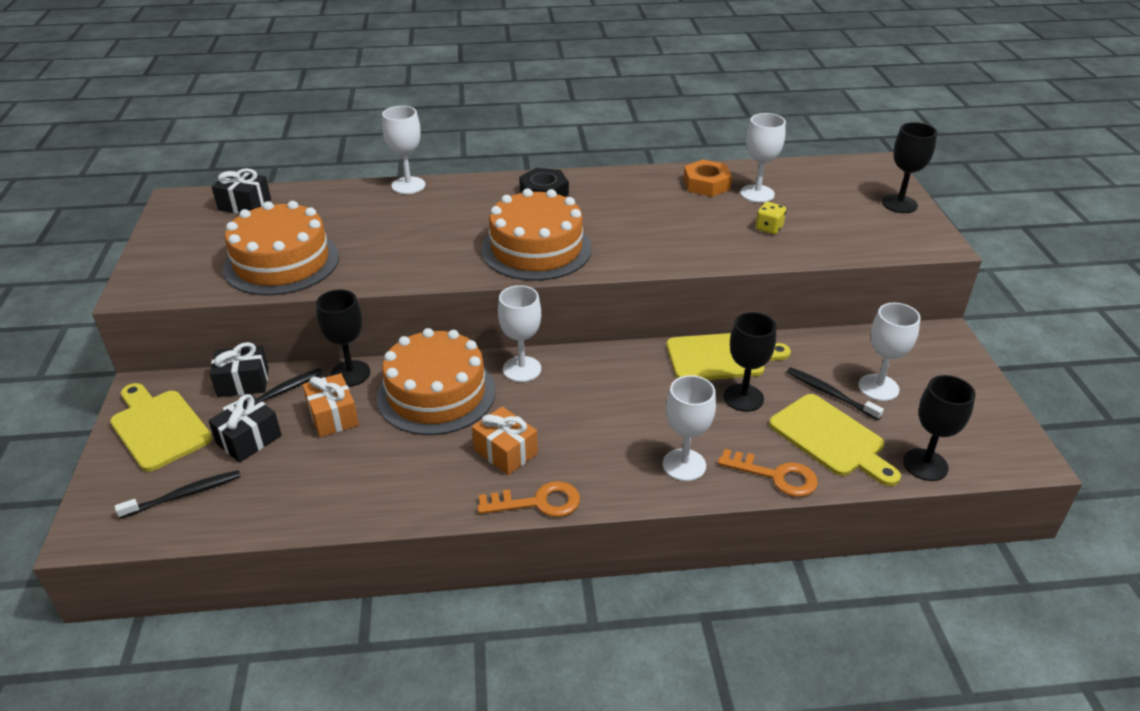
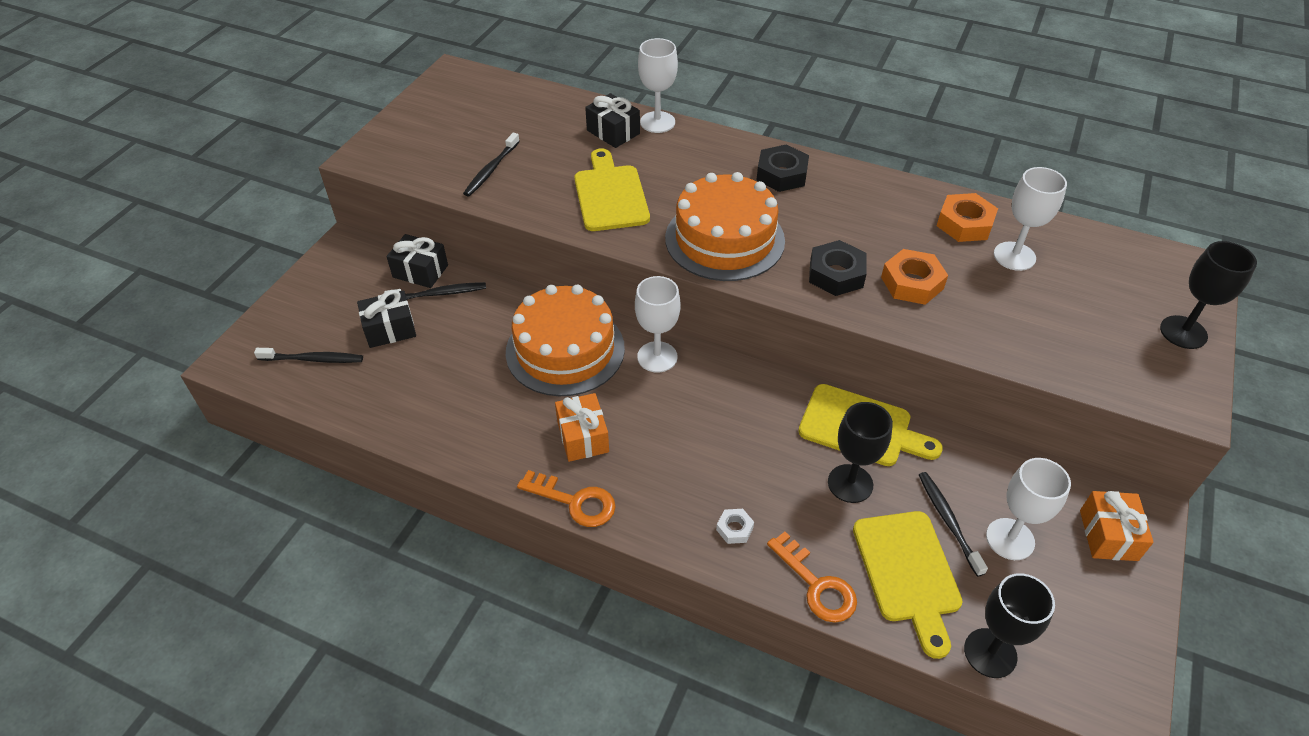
camera: 30 degrees right, 10 degrees up
yellow cutting board [110,383,212,472] -> yellow cutting board moved to [574,148,650,231]
black gift [212,168,271,214] -> black gift moved to [585,93,640,148]
orange cake [223,201,339,296] -> black toothbrush [463,132,520,196]
orange gift [303,373,359,437] -> orange gift moved to [1080,491,1154,561]
black goblet [316,290,370,387] -> none
white goblet [663,375,716,481] -> white nut [716,509,754,544]
yellow dice [755,202,786,234] -> none
none -> black nut [809,240,867,296]
none -> orange nut [881,249,948,305]

